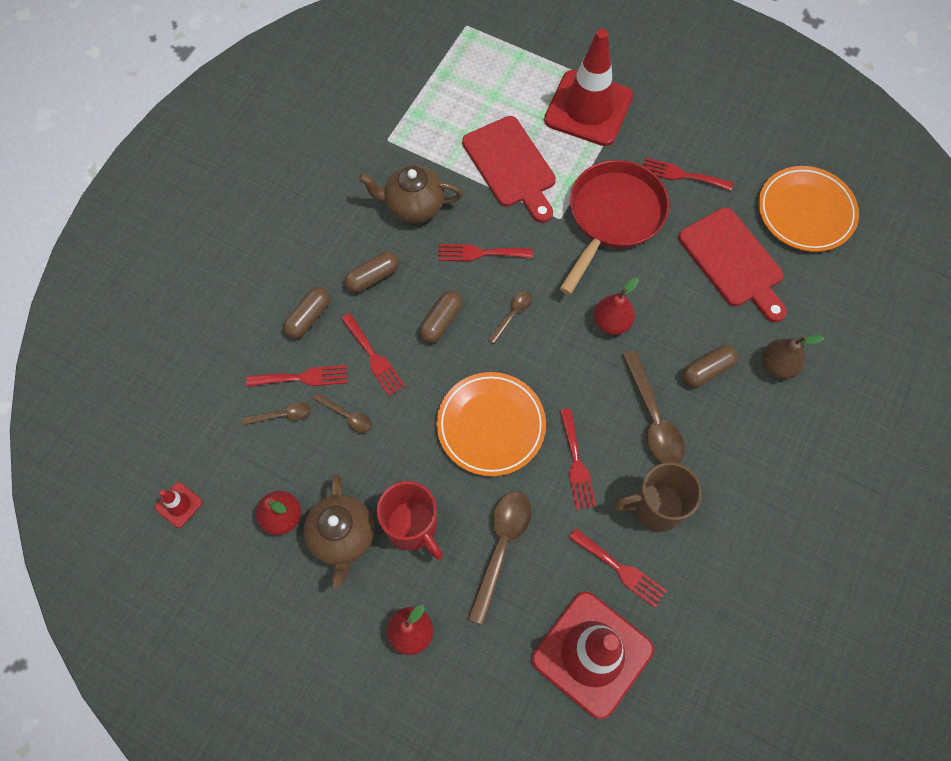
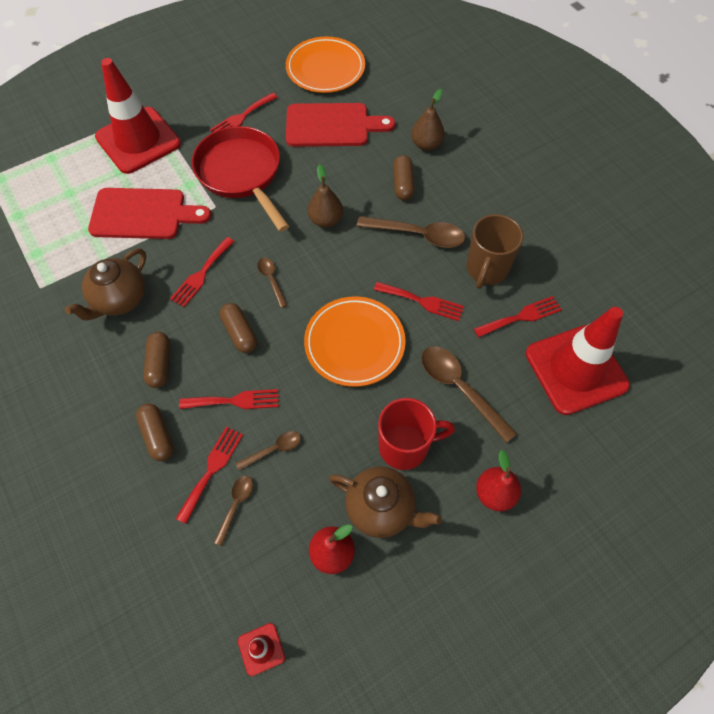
camera: 60 degrees left, 5 degrees down
red pear [594,278,639,335] -> brown pear [307,164,343,228]

